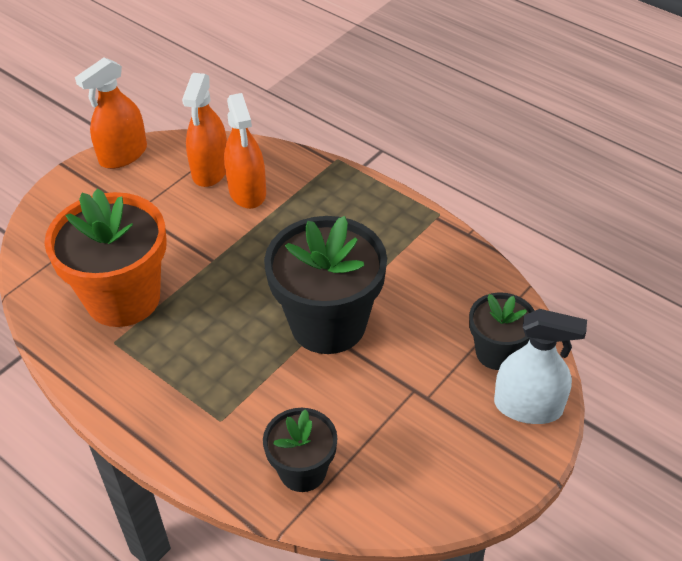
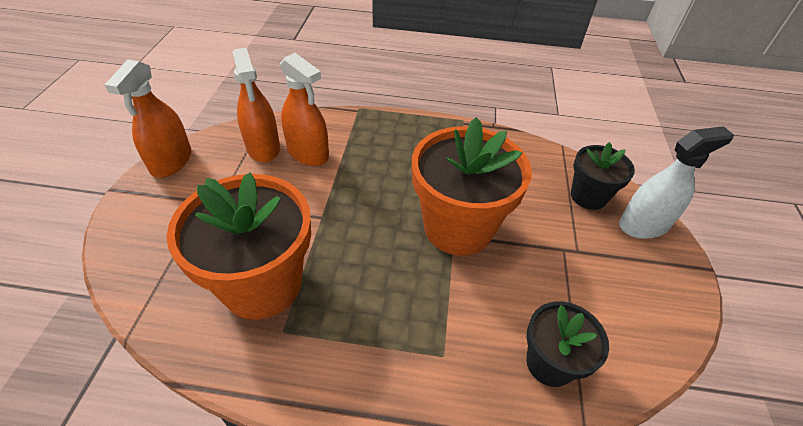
camera: 35 degrees left, 0 degrees up
black flower pot [264,216,387,354] -> orange flower pot [412,117,532,256]

